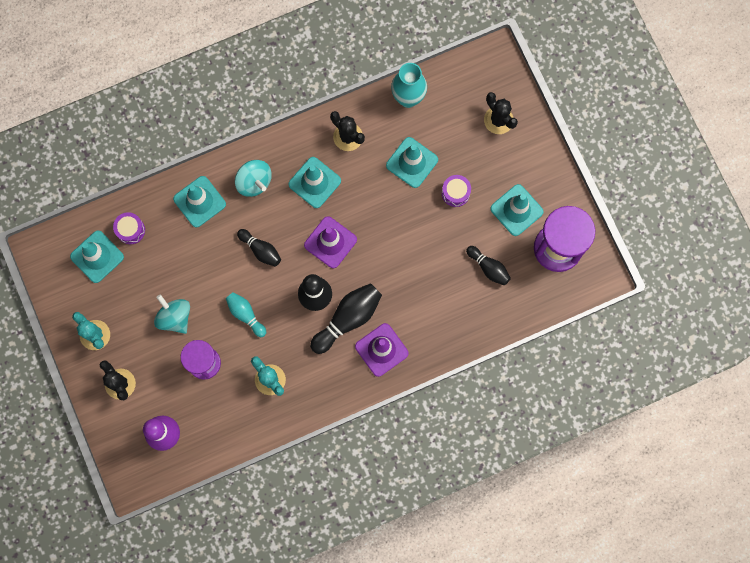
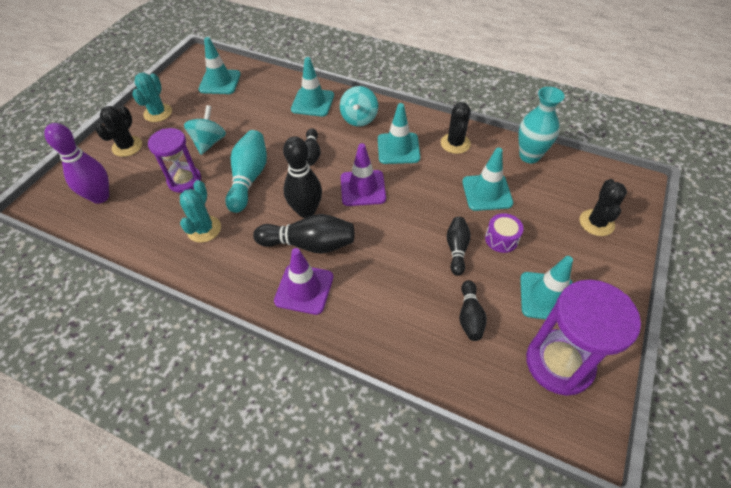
camera: 50 degrees right, 25 degrees down
purple drum [113,212,145,244] -> none
turquoise bowling pin [226,292,266,337] -> turquoise bowling pin [225,130,267,213], size x1.65
none -> black bowling pin [447,217,471,276]

